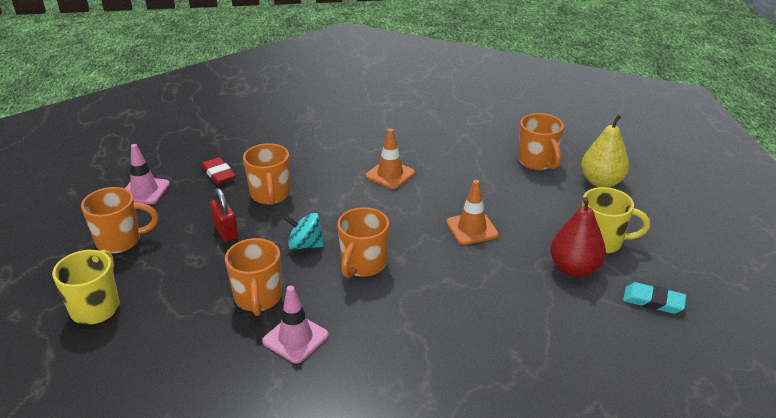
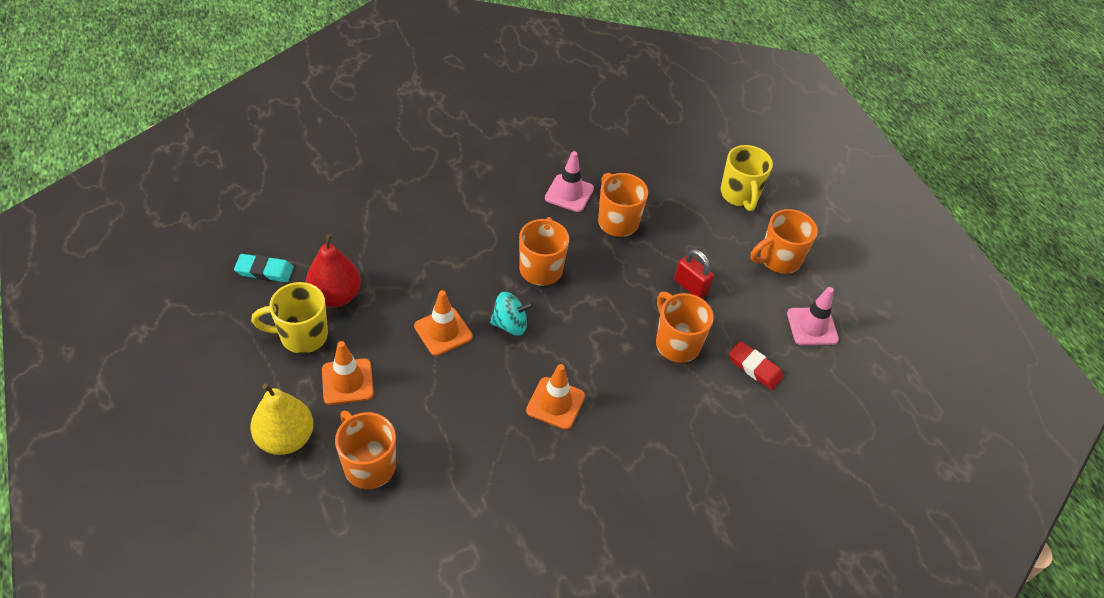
camera: 160 degrees right, 15 degrees up
turquoise spinning top [283,213,324,250] -> turquoise spinning top moved to [490,292,534,336]
none -> orange traffic cone [322,341,374,405]

